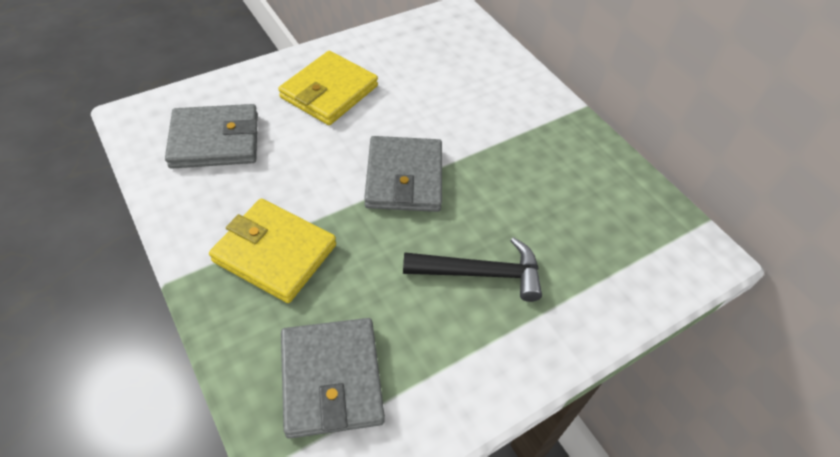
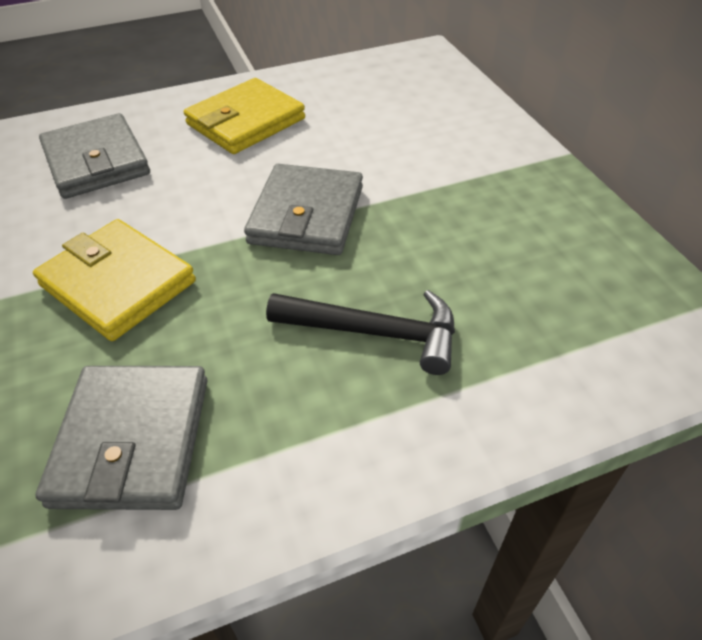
camera: 15 degrees right, 5 degrees down
grey wallet [165,104,258,169] -> grey wallet turned 60 degrees clockwise [39,113,150,199]

